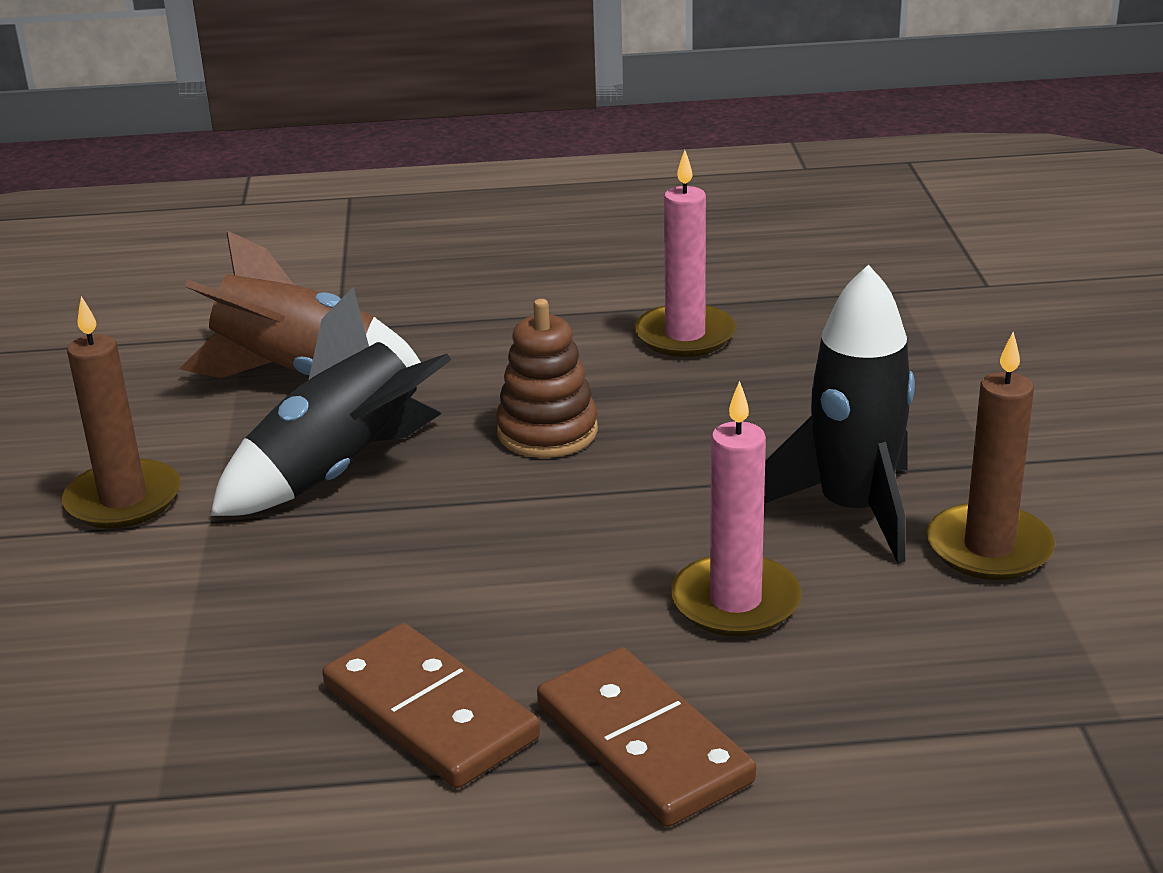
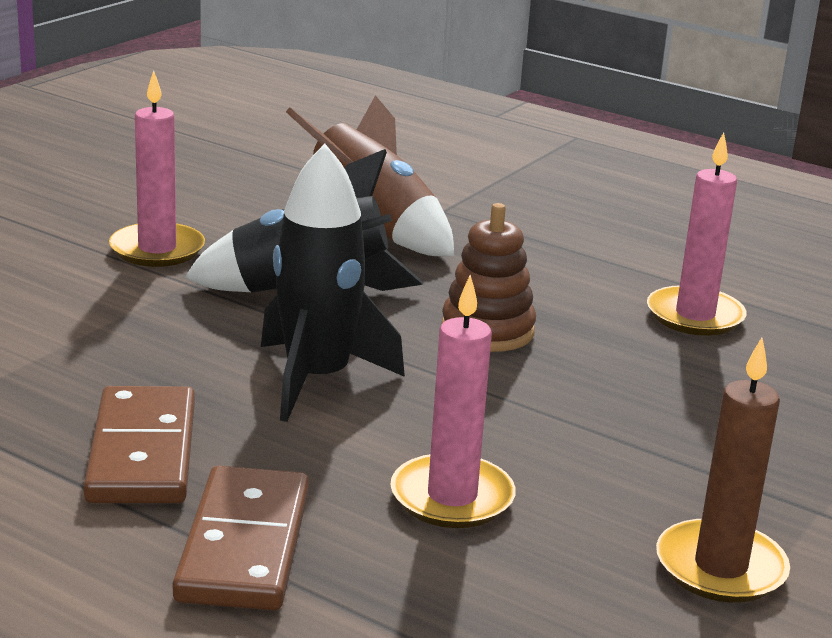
camera: 35 degrees right, 5 degrees down
brown candle [62,296,181,529] -> pink candle [109,71,205,267]
black rocket [764,264,915,564] -> black rocket moved to [261,144,405,422]

